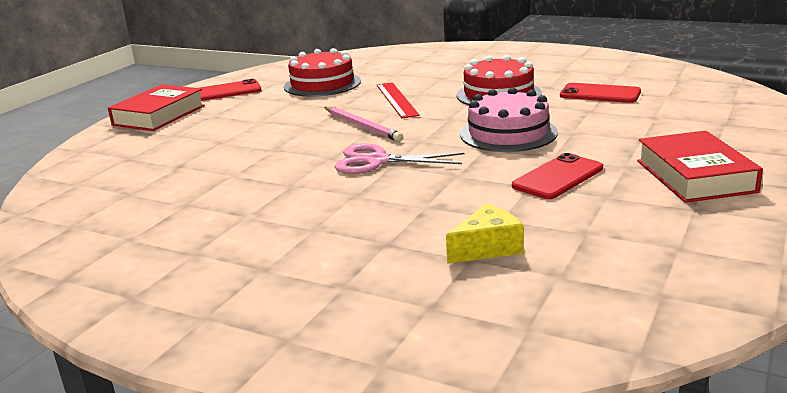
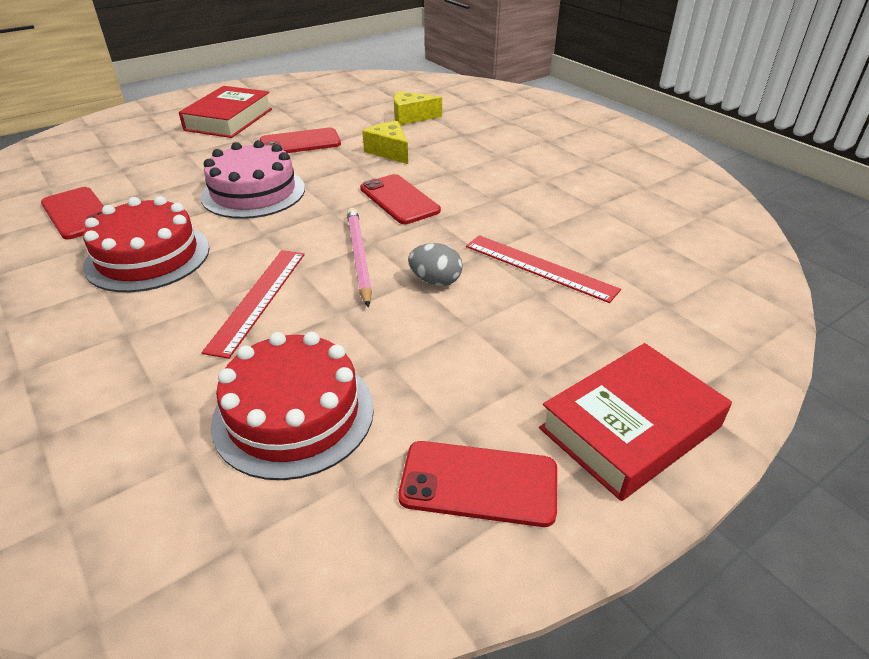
camera: 155 degrees left, 15 degrees up
pink scissors [335,143,465,174] -> red phone [360,174,441,224]
none -> yellow cheese [362,121,408,164]
none -> grey egg [408,243,463,286]
none -> red ruler [466,235,621,303]

